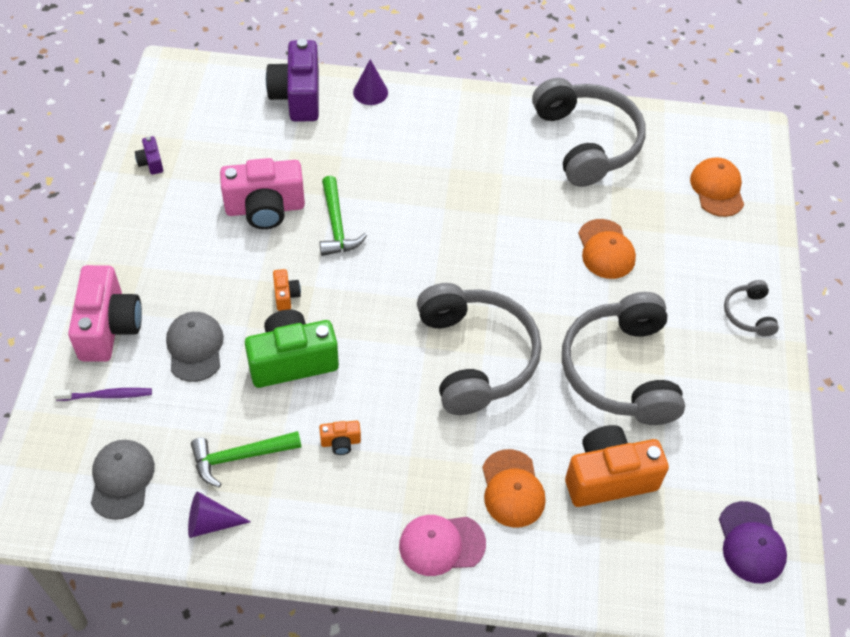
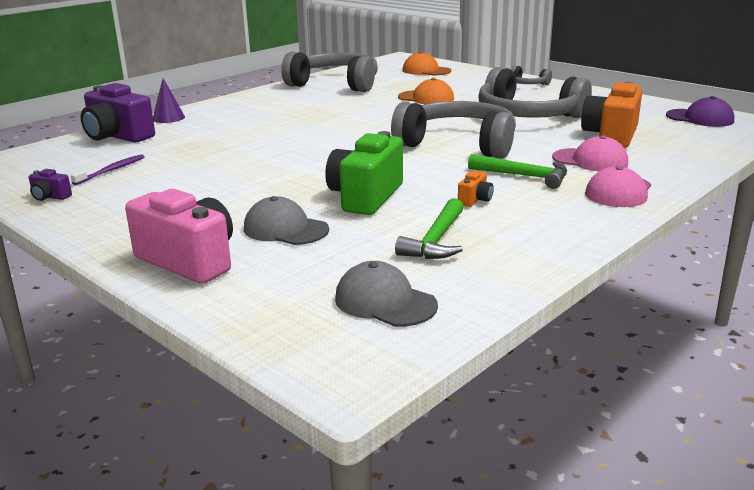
camera: 50 degrees left, 30 degrees down
purple toothbrush [54,388,152,401] -> purple toothbrush moved to [70,154,145,185]
purple cone [188,492,251,538] -> none
pink camera [220,158,305,229] -> none
orange camera [273,269,301,311] -> none
green hammer [319,176,367,256] -> green hammer moved to [468,154,567,189]
orange cap [482,449,545,527] -> pink cap [552,135,628,171]

